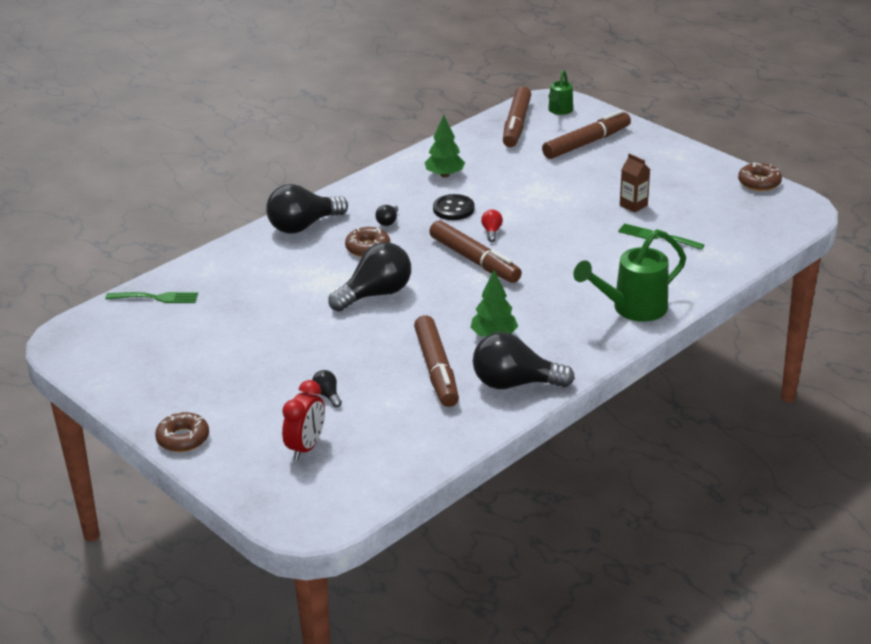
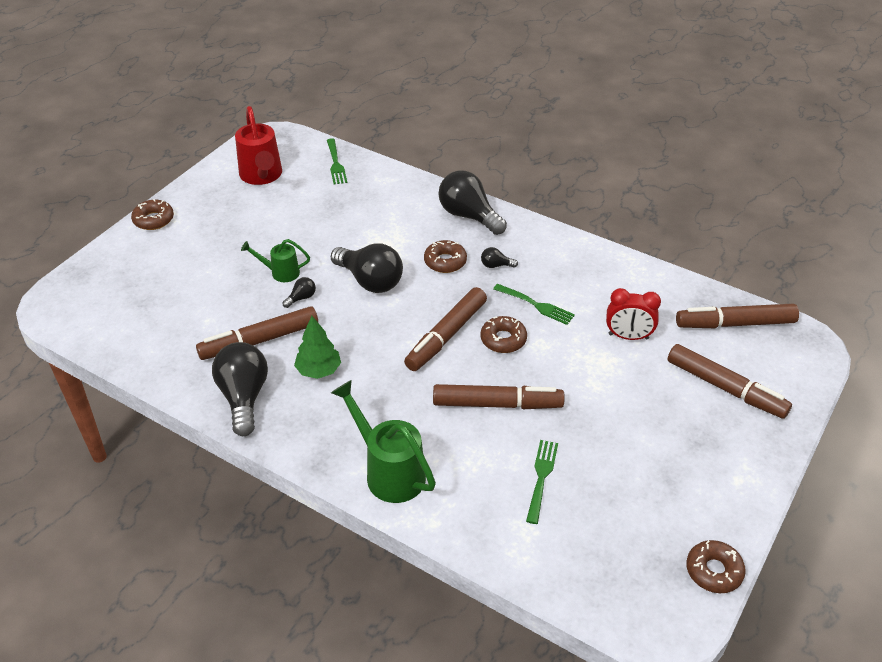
camera: 75 degrees right, 10 degrees up
red clock [282,380,325,460] -> red clock moved to [606,288,661,340]
black light bulb [312,370,342,407] -> black light bulb moved to [282,277,316,308]
green tree [425,115,465,178] -> none
black button [433,194,475,220] -> green fork [493,284,575,325]
red light bulb [481,209,503,242] -> brown donut [481,316,527,353]
green watering can [548,70,573,115] -> green watering can moved to [241,239,310,282]
brown carton [620,153,650,213] -> none
none -> red watering can [235,106,282,185]
none -> brown marker [433,384,565,409]

